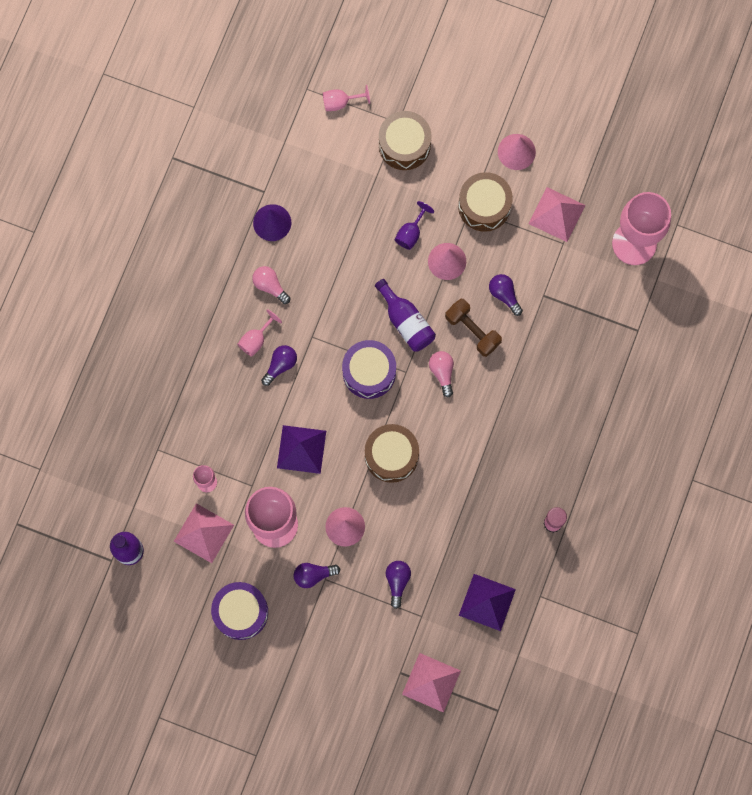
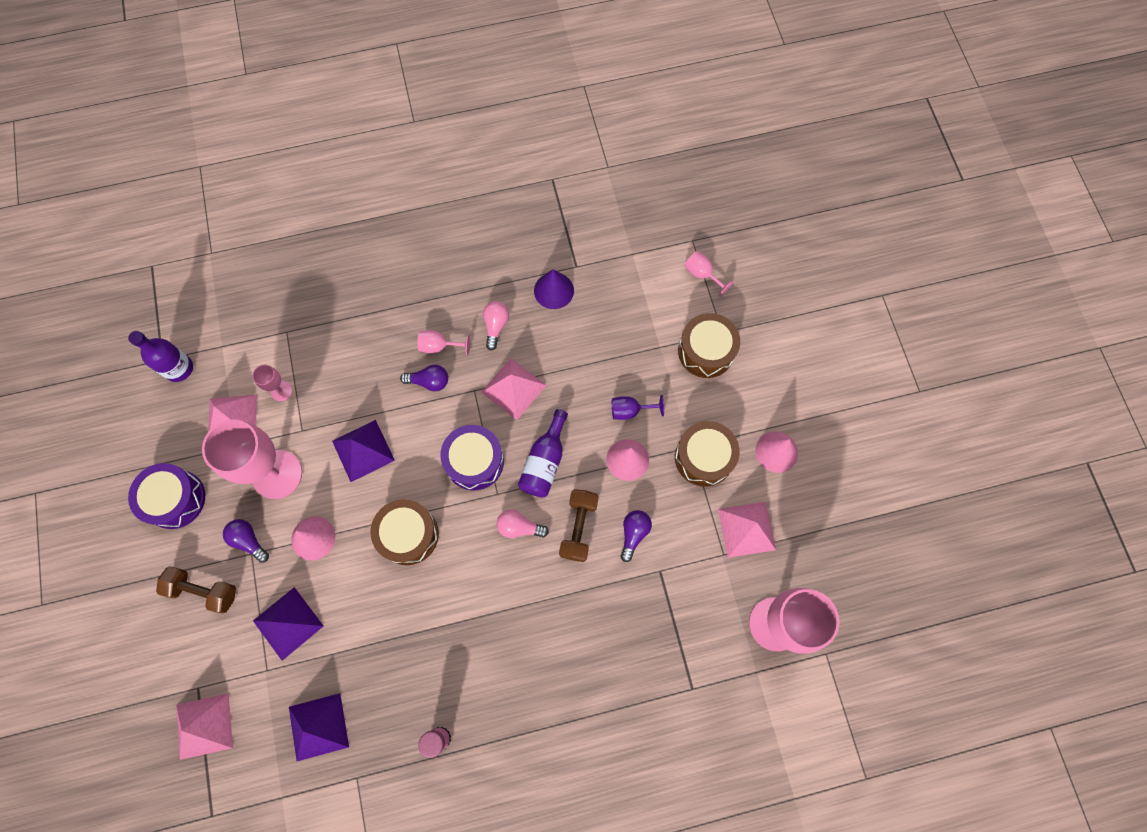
camera: 55 degrees right, 5 degrees down
purple light bulb [386,561,411,609] -> purple pyramid [253,587,323,661]
pink light bulb [429,351,454,398] -> pink light bulb turned 120 degrees counterclockwise [497,510,549,538]
none -> brown dumbbell [156,566,236,613]
none -> pink pyramid [481,358,547,420]

